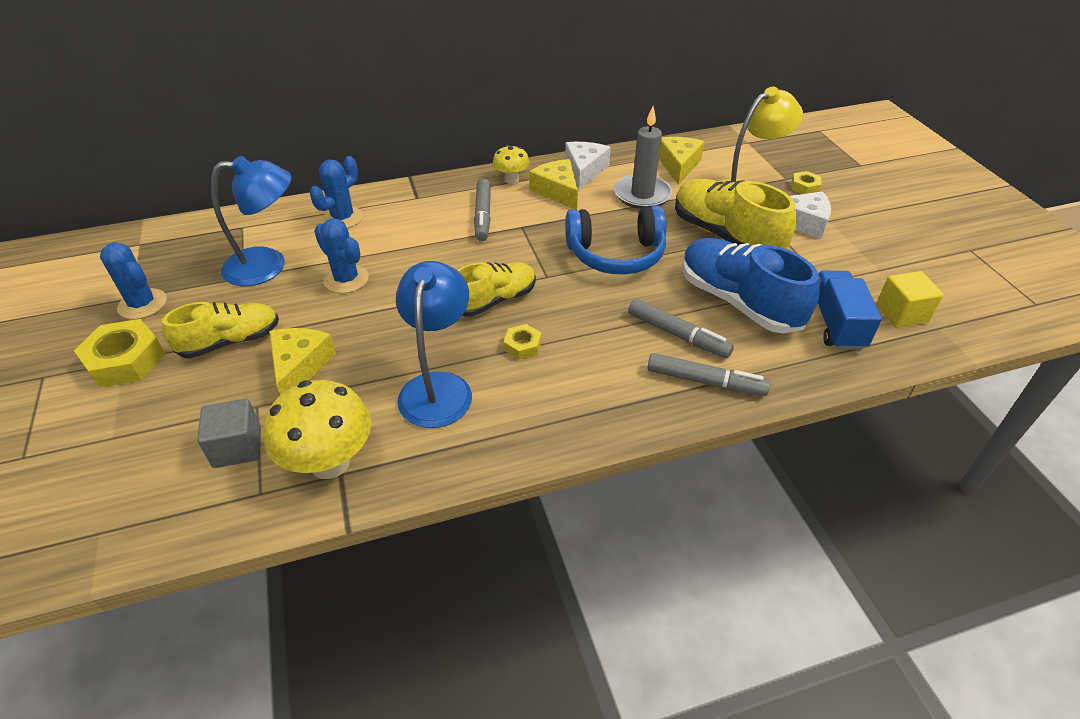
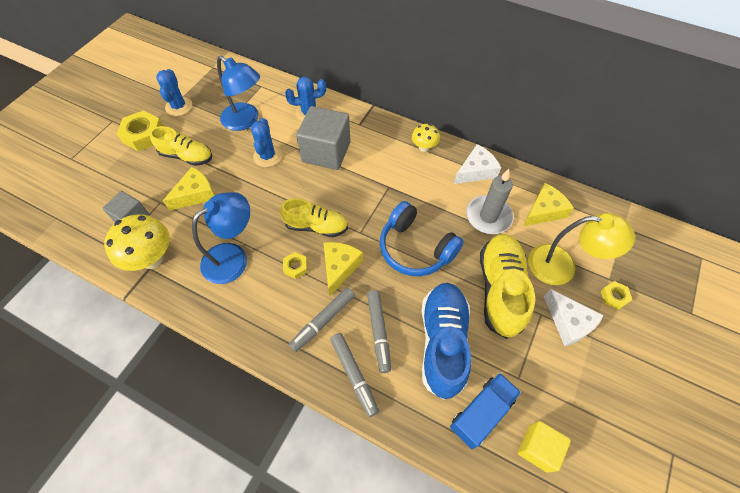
camera: 45 degrees right, 15 degrees up
grey marker [474,179,491,241] -> grey marker moved to [289,287,355,352]
yellow cheese [529,159,578,210] -> yellow cheese moved to [323,242,363,296]
none -> grey cube [296,106,350,170]

